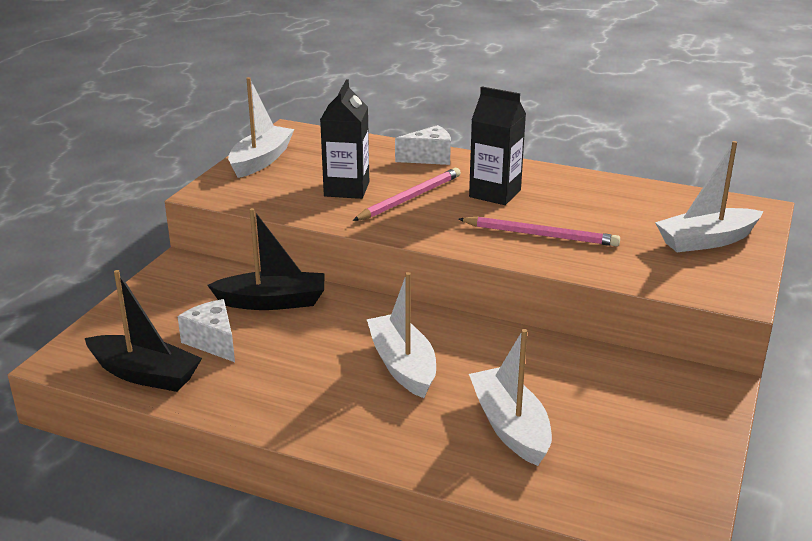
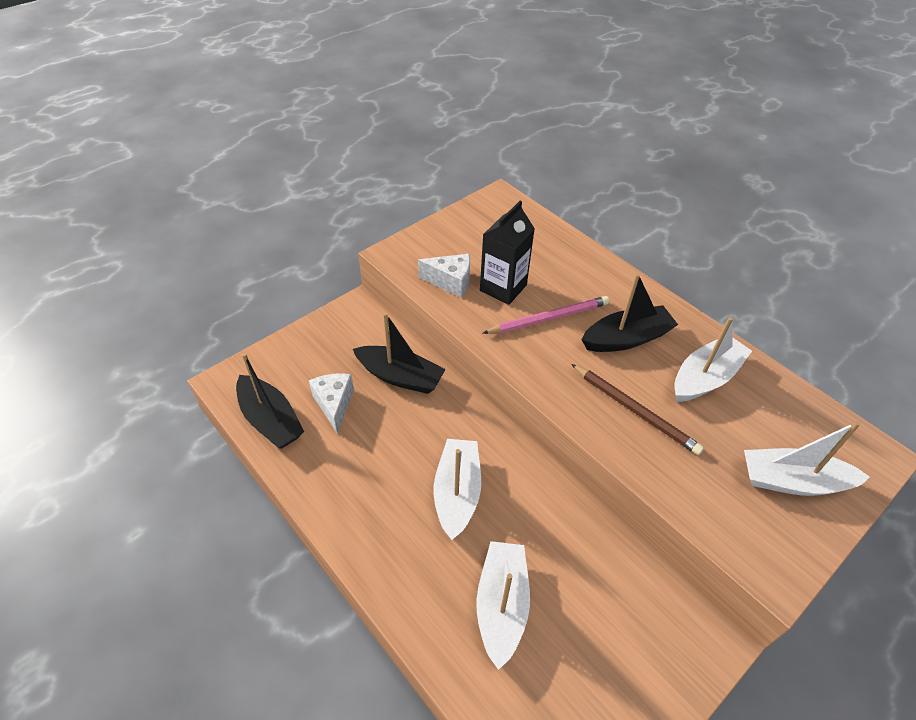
camera: 25 degrees right, 20 degrees up
white boat [228,77,294,178] -> white boat moved to [674,317,752,402]
white cheese [395,125,451,165] -> white cheese moved to [418,254,470,298]
pink pencil [458,216,620,246] -> brown pencil [571,364,704,455]
black carton [469,87,526,205] -> black boat [581,274,678,352]

